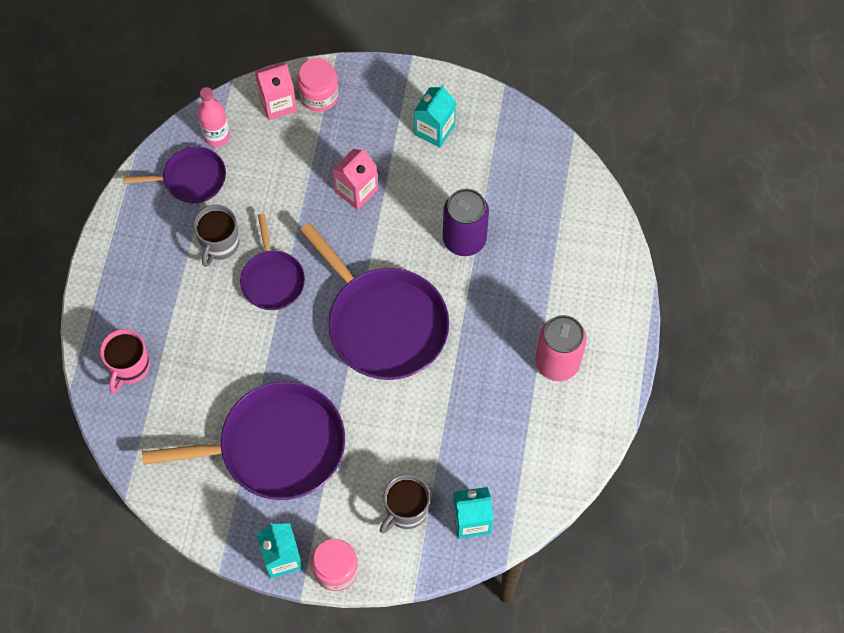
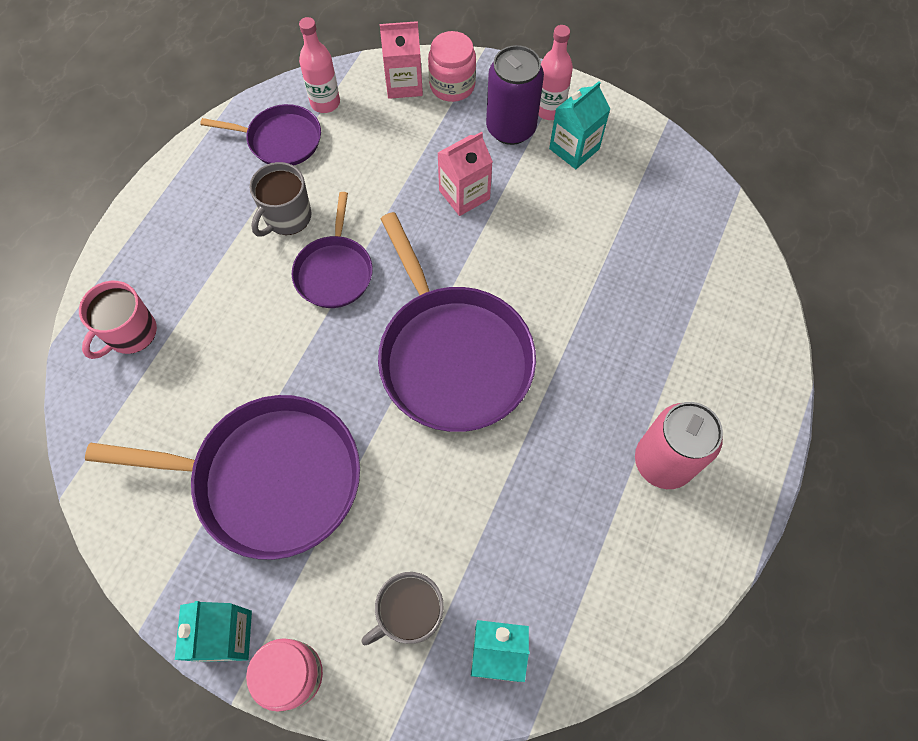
camera: 15 degrees right, 0 degrees up
purple can [443,188,489,256] -> purple can moved to [486,45,544,145]
none -> pink bottle [538,25,573,120]

